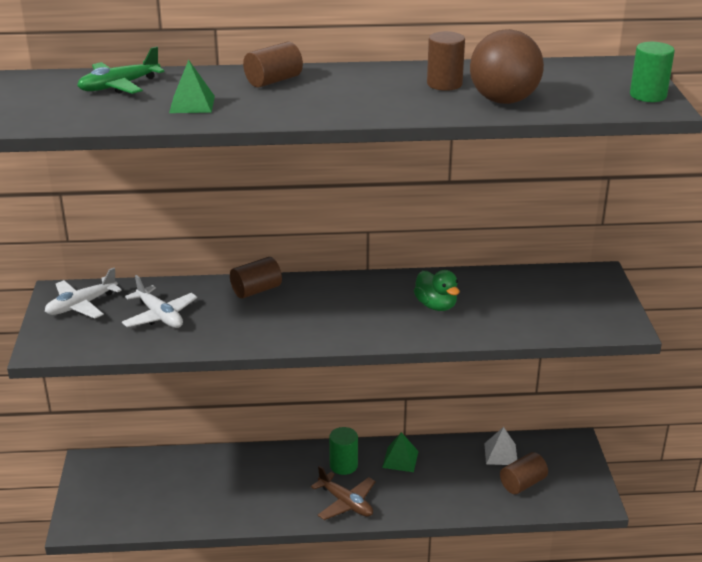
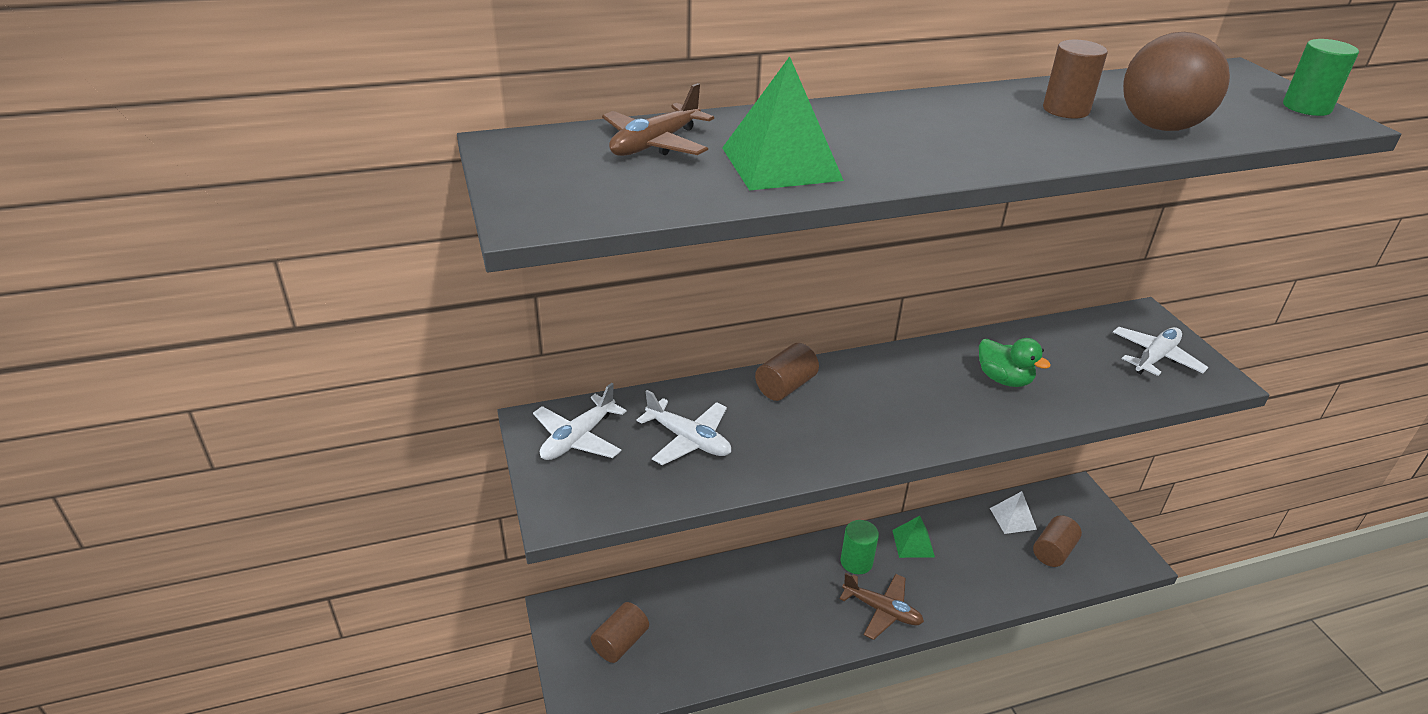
camera: 15 degrees left, 5 degrees up
green plane [77,46,165,94] -> brown plane [602,83,714,156]
green pyramid [169,59,215,113] -> green pyramid [722,57,844,191], size x1.63
brown cylinder [243,41,303,88] -> brown cylinder moved to [590,602,649,663]
none -> white plane [1113,327,1208,376]

